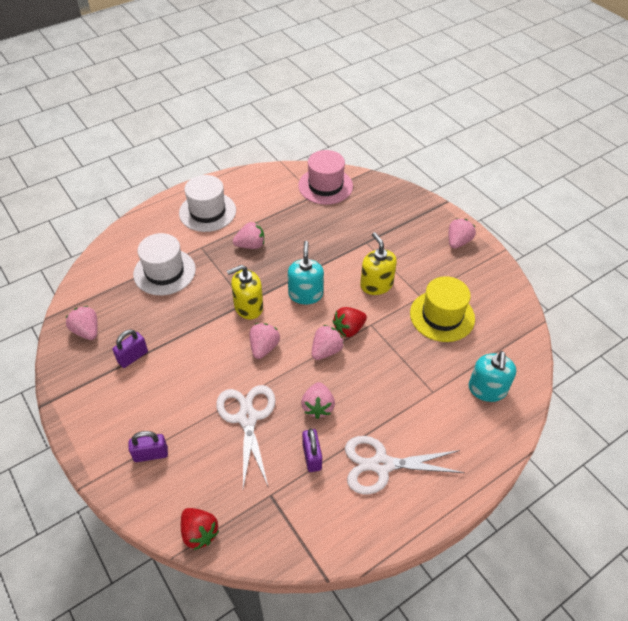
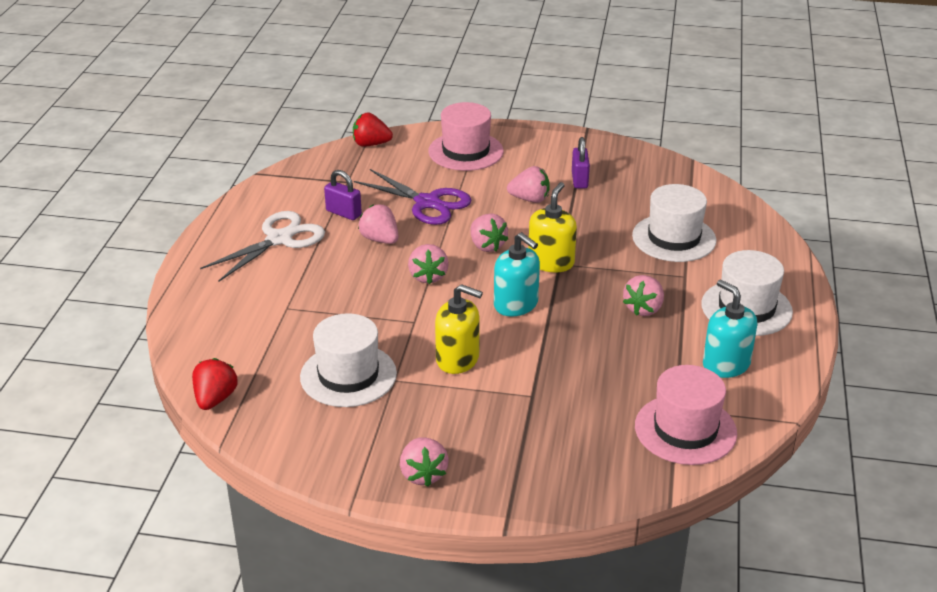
camera: 135 degrees right, 15 degrees down
pink strawberry [66,306,98,340] -> pink strawberry moved to [507,166,550,203]
purple padlock [129,431,168,462] -> pink hat [428,102,504,171]
white scissors [216,385,276,488] -> purple scissors [354,169,471,225]
red strawberry [333,307,367,337] -> red strawberry moved to [192,358,238,410]
yellow hat [410,276,475,342] -> white hat [300,313,397,407]
turquoise soap dispenser [468,351,516,402] -> turquoise soap dispenser moved to [703,280,757,378]

